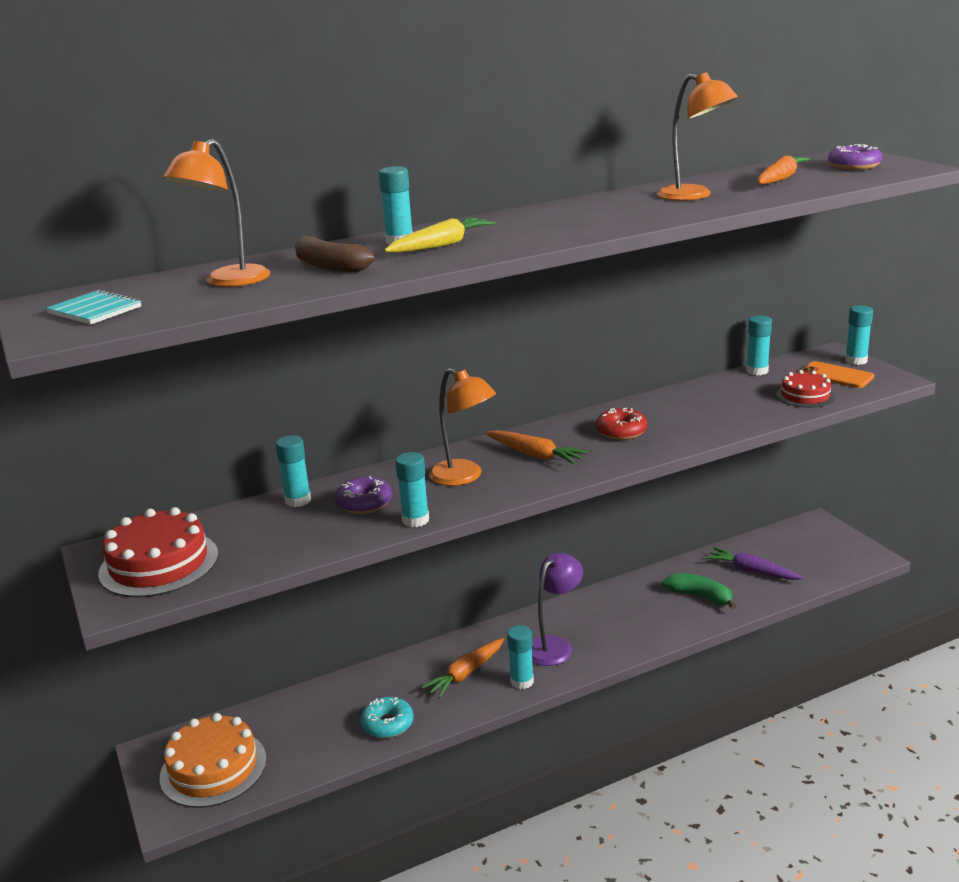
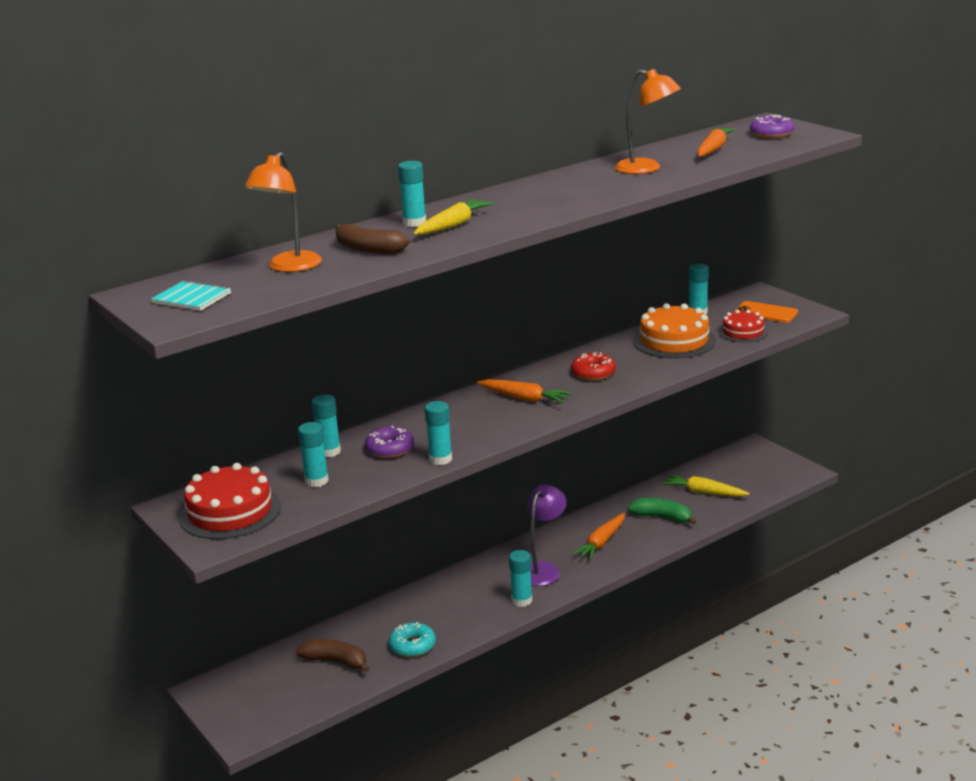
camera: 10 degrees left, 0 degrees up
orange cake [160,713,267,808] -> orange cake moved to [633,303,716,358]
orange carrot [421,638,504,698] -> orange carrot moved to [572,513,625,561]
orange lamp [429,368,496,486] -> none
purple carrot [706,547,804,580] -> yellow carrot [662,475,750,497]
turquoise glue stick [845,305,873,365] -> turquoise glue stick moved to [298,422,329,487]
none -> brown banana [296,639,369,673]

